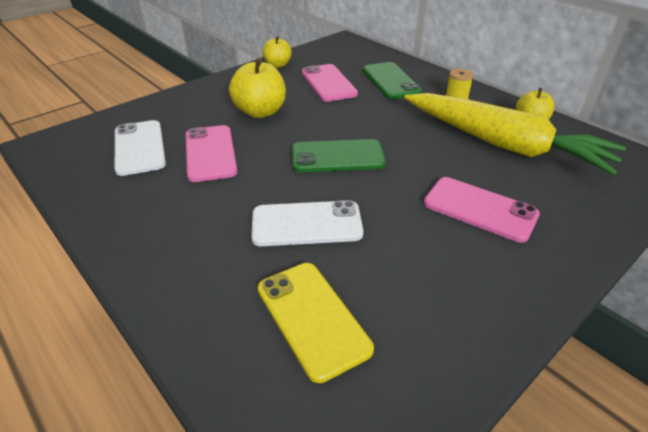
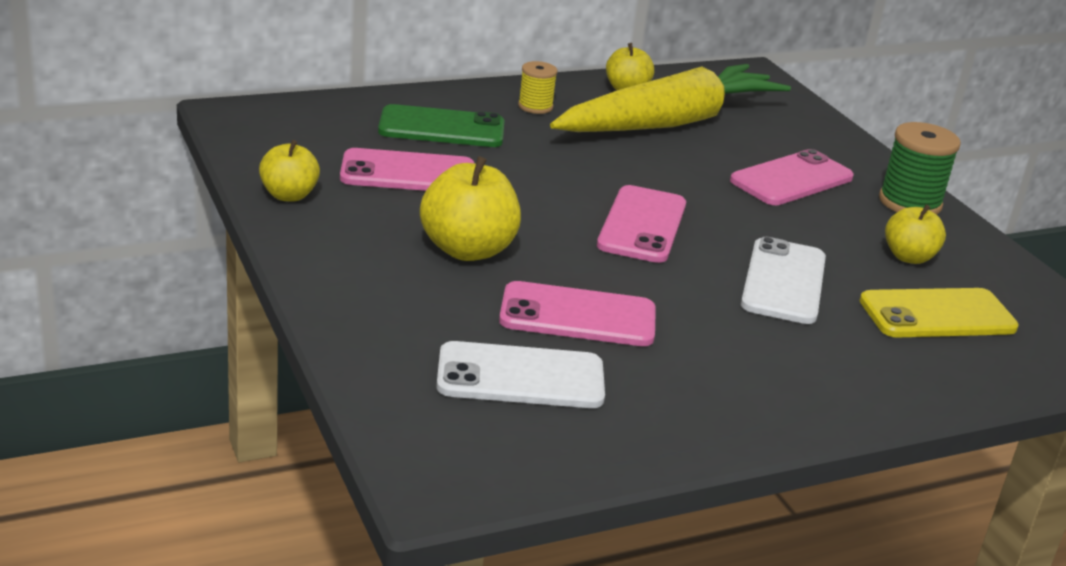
camera: 75 degrees left, 10 degrees down
green phone [292,139,386,172] -> pink phone [597,185,686,263]
none -> green spool [879,122,961,215]
none -> yellow apple [885,204,946,264]

